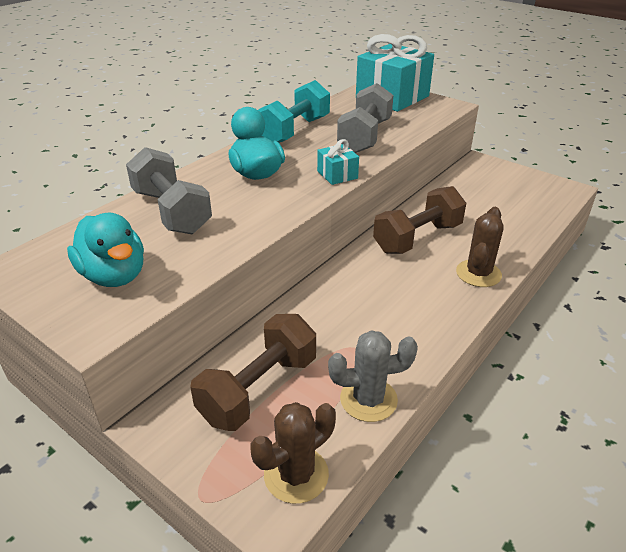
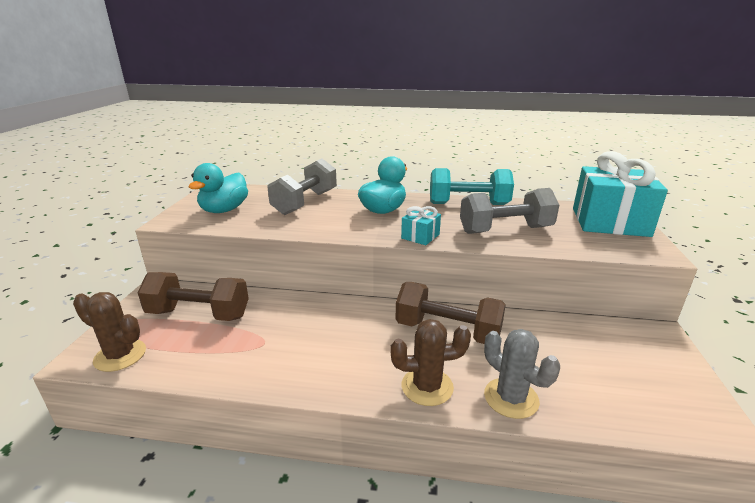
camera: 60 degrees right, 10 degrees down
grey cactus [328,330,418,422] -> grey cactus moved to [484,329,560,419]

